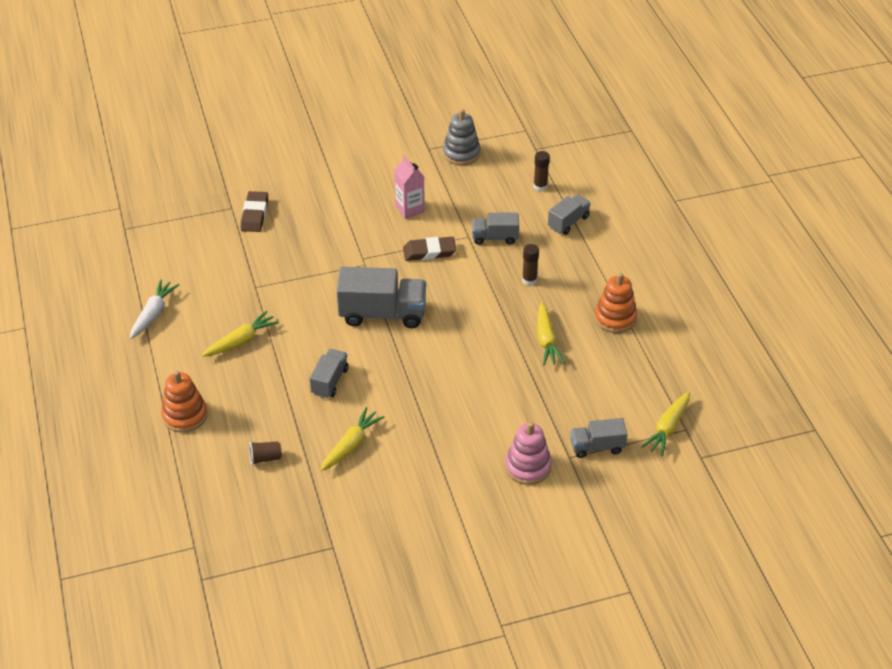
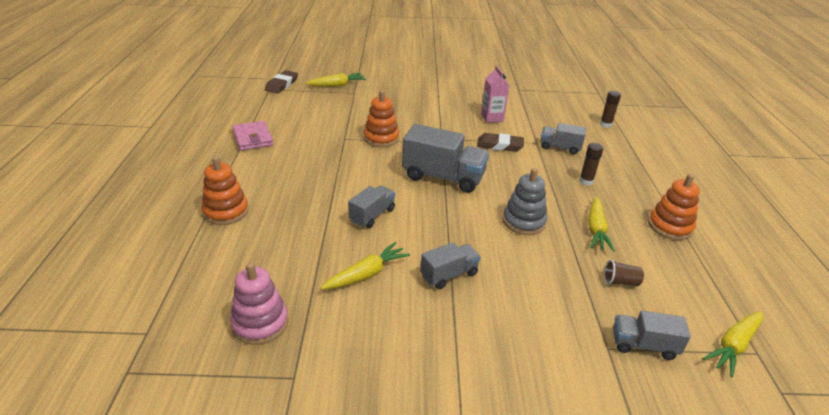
camera: 15 degrees right, 10 degrees down
white carrot [130,279,179,339] -> pink wallet [232,121,274,151]
yellow carrot [202,311,279,357] -> yellow carrot moved to [306,73,366,87]
brown eraser [241,191,268,232] -> brown eraser moved to [265,70,298,93]
brown cup [249,441,282,465] -> brown cup moved to [604,260,644,286]
grey stacking toy [443,109,481,165] -> grey stacking toy moved to [503,168,547,235]
pink stacking toy [505,422,552,485] -> pink stacking toy moved to [230,262,288,345]
grey truck [548,194,591,235] -> grey truck moved to [420,242,481,289]
none -> orange stacking toy [364,90,399,147]

